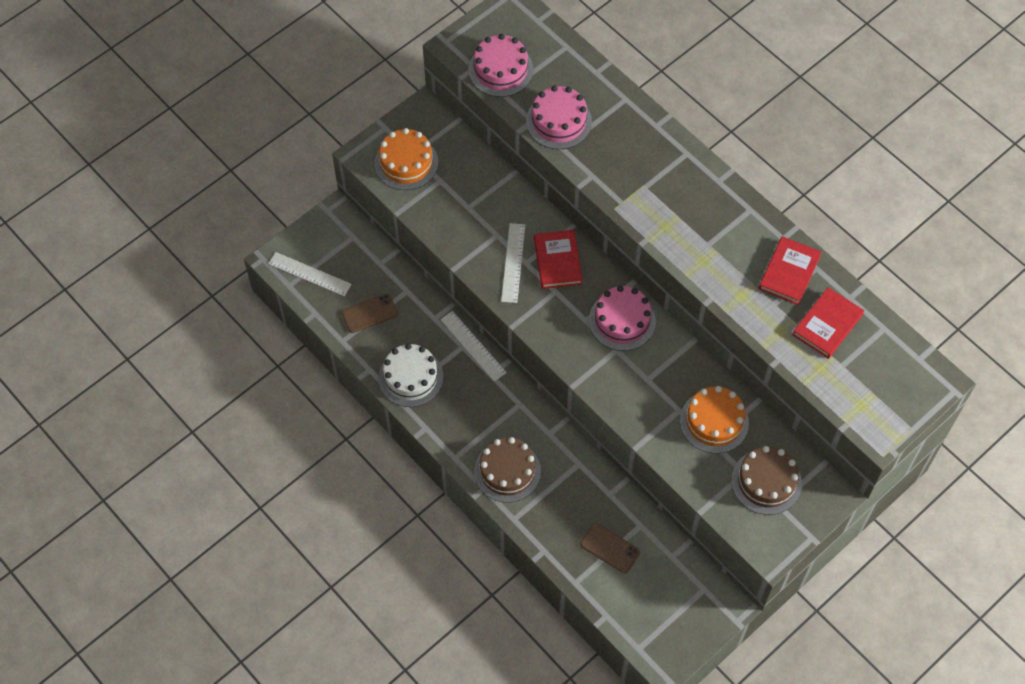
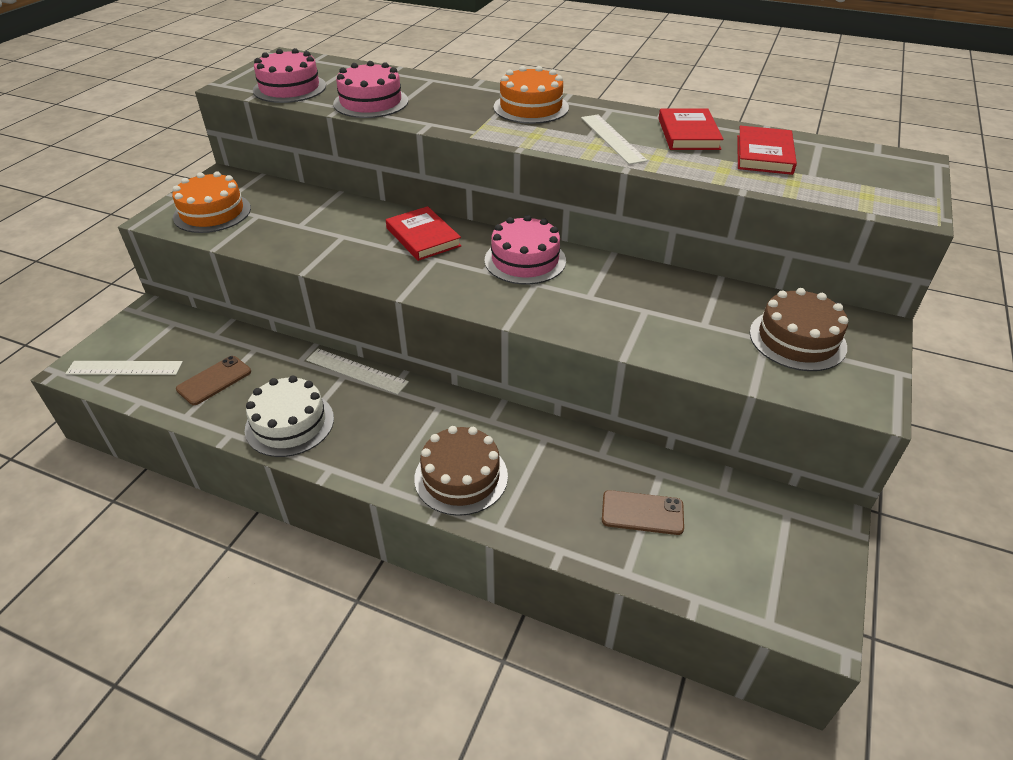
camera: 25 degrees left, 20 degrees down
white ruler [501,223,525,303] -> white ruler moved to [581,115,648,165]
orange cake [680,386,749,454] -> orange cake moved to [494,66,569,124]

